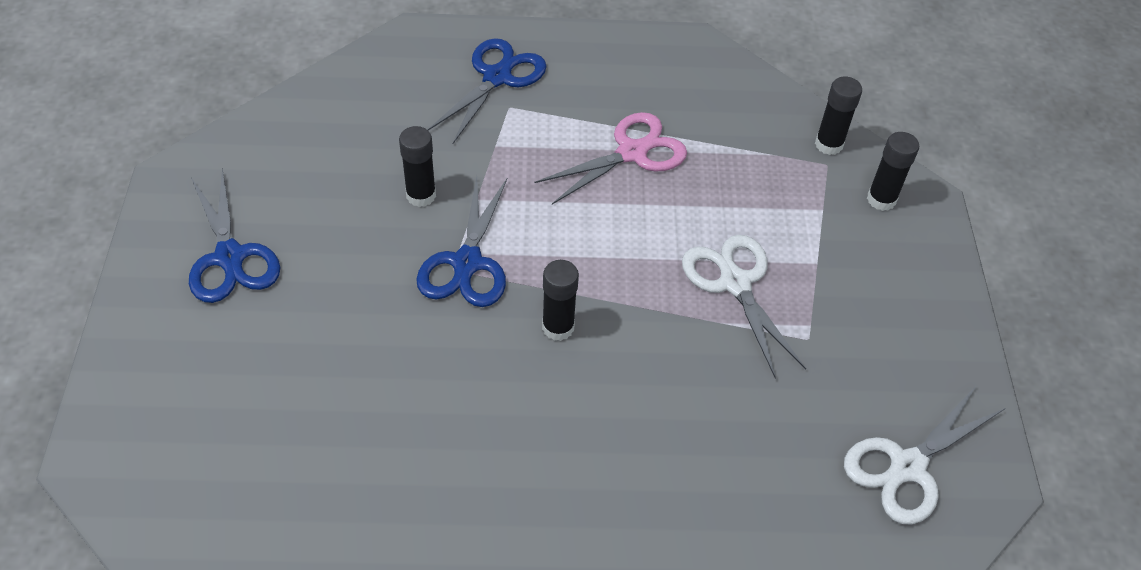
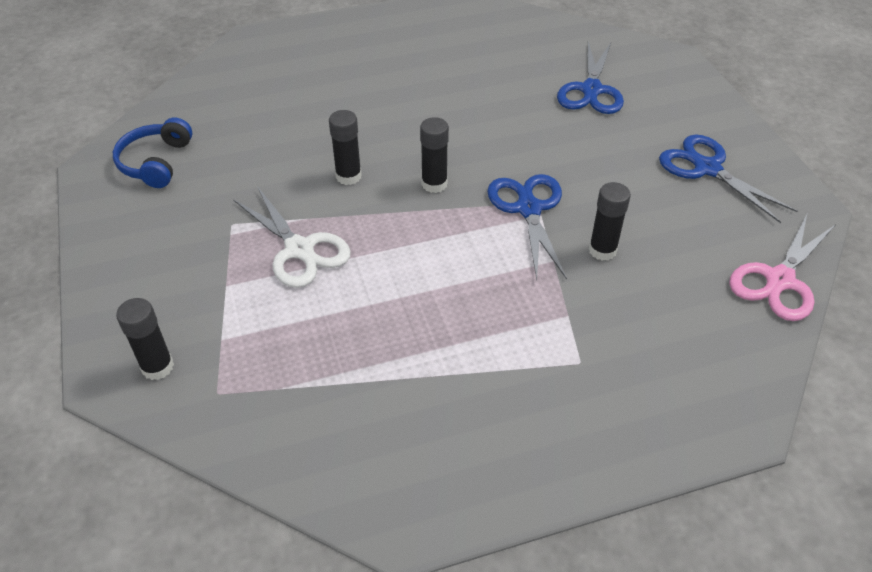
camera: 165 degrees right, 5 degrees down
blue scissors [428,38,547,144] -> blue scissors moved to [557,42,624,114]
pink scissors [534,112,687,204] -> pink scissors moved to [729,215,836,321]
black glue stick [815,77,862,155] -> black glue stick moved to [329,110,362,185]
white scissors [844,388,1005,524] -> blue headphones [113,117,192,188]

